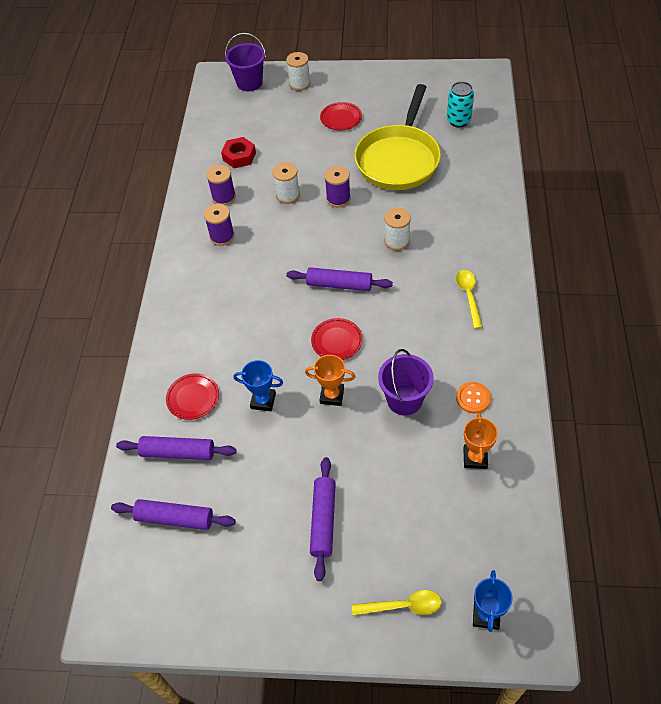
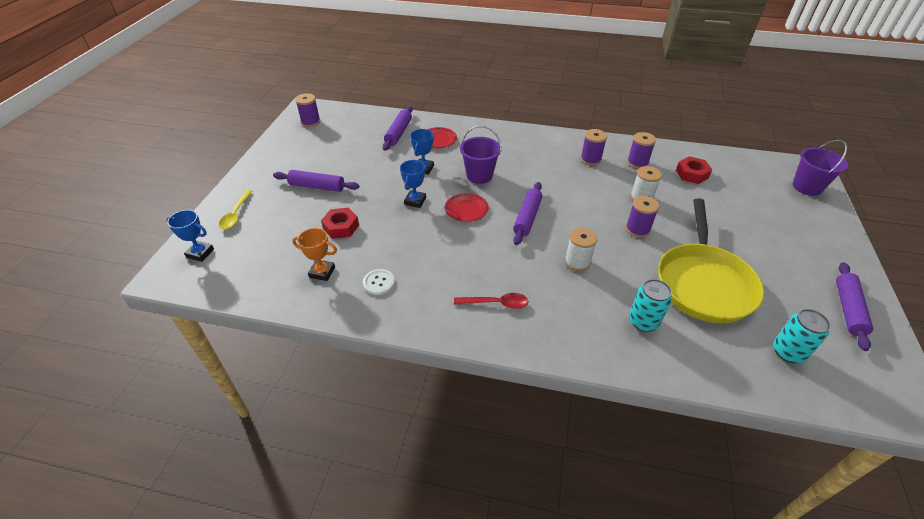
camera: 95 degrees right, 10 degrees down
purple rolling pin [111,499,236,530] -> purple rolling pin moved to [836,262,873,351]
white spool [286,52,310,91] -> none
orange trophy [305,355,356,406] -> blue trophy [400,160,426,208]
red plate [320,102,362,130] -> none
yellow pan [355,84,441,190] -> yellow pan turned 105 degrees counterclockwise [658,198,764,323]
purple bucket [378,349,434,416] -> purple bucket moved to [460,126,501,184]
yellow spoon [456,270,483,329] -> red spoon [454,293,529,309]
orange button [456,382,491,413] -> white button [363,269,395,295]
none -> purple spool [295,93,320,127]
none -> red nut [321,208,359,239]
none -> turquoise can [629,279,672,332]

